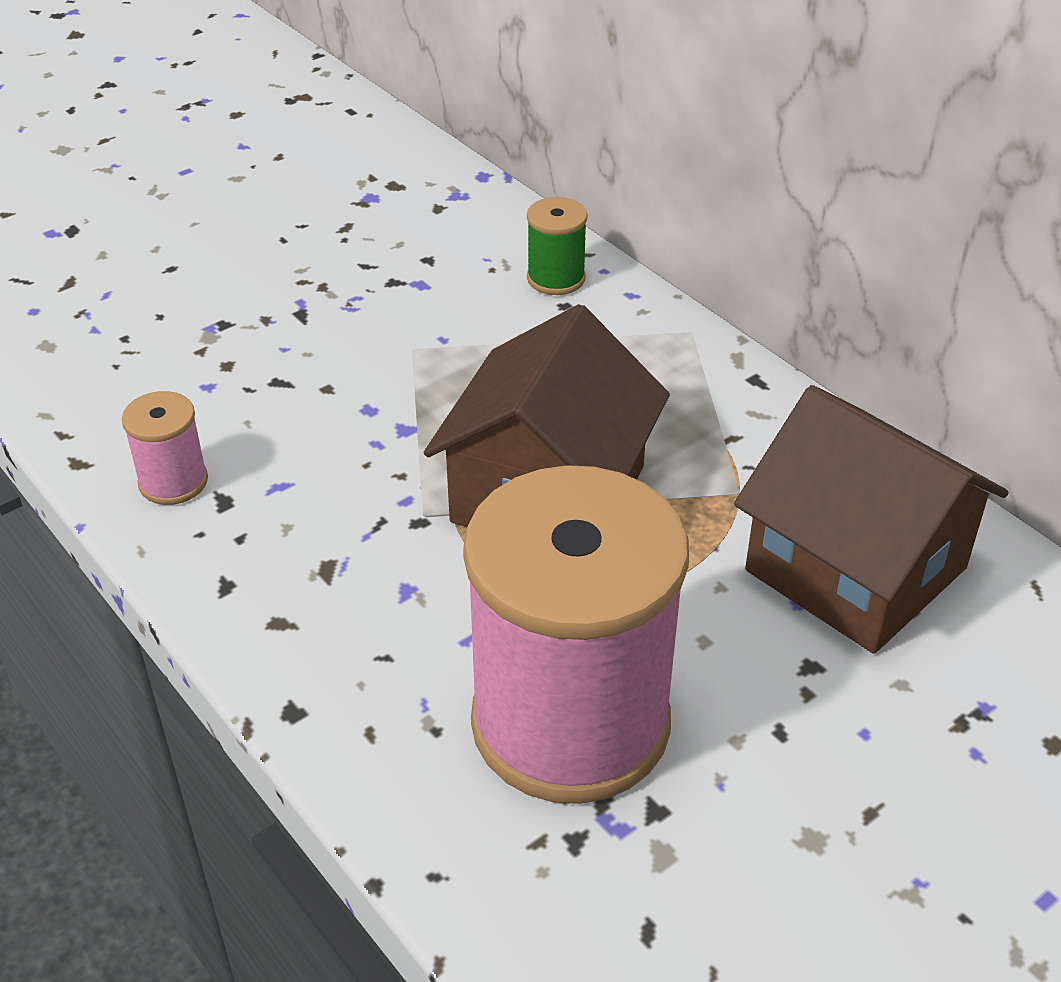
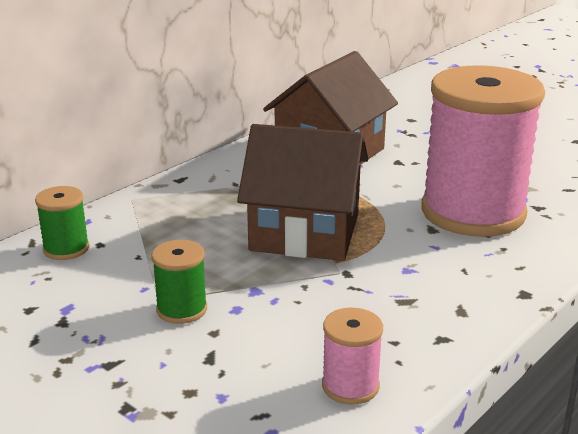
camera: 100 degrees left, 15 degrees down
none -> green spool [152,240,207,324]

